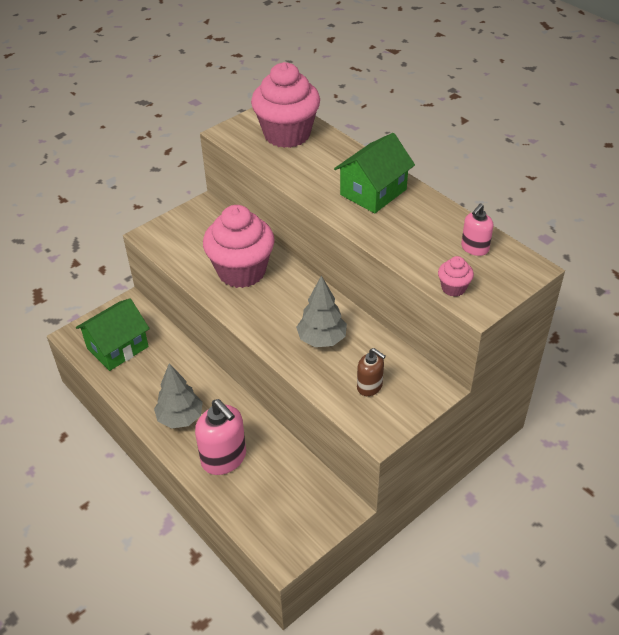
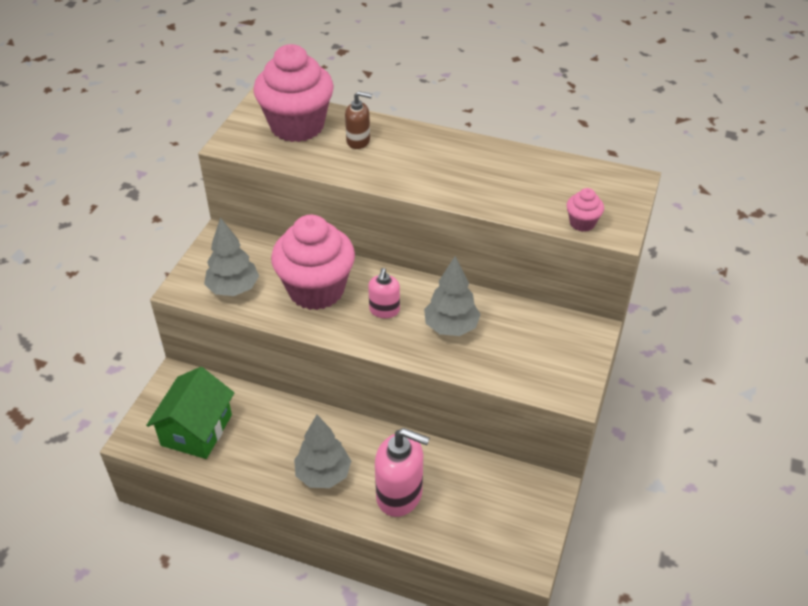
camera: 30 degrees left, 0 degrees up
green house [334,133,415,213] -> none
brown soap dispenser [357,348,386,396] -> brown soap dispenser moved to [345,91,372,149]
pink soap dispenser [461,204,494,256] -> pink soap dispenser moved to [368,268,400,318]
none -> grey tree [204,217,259,296]

